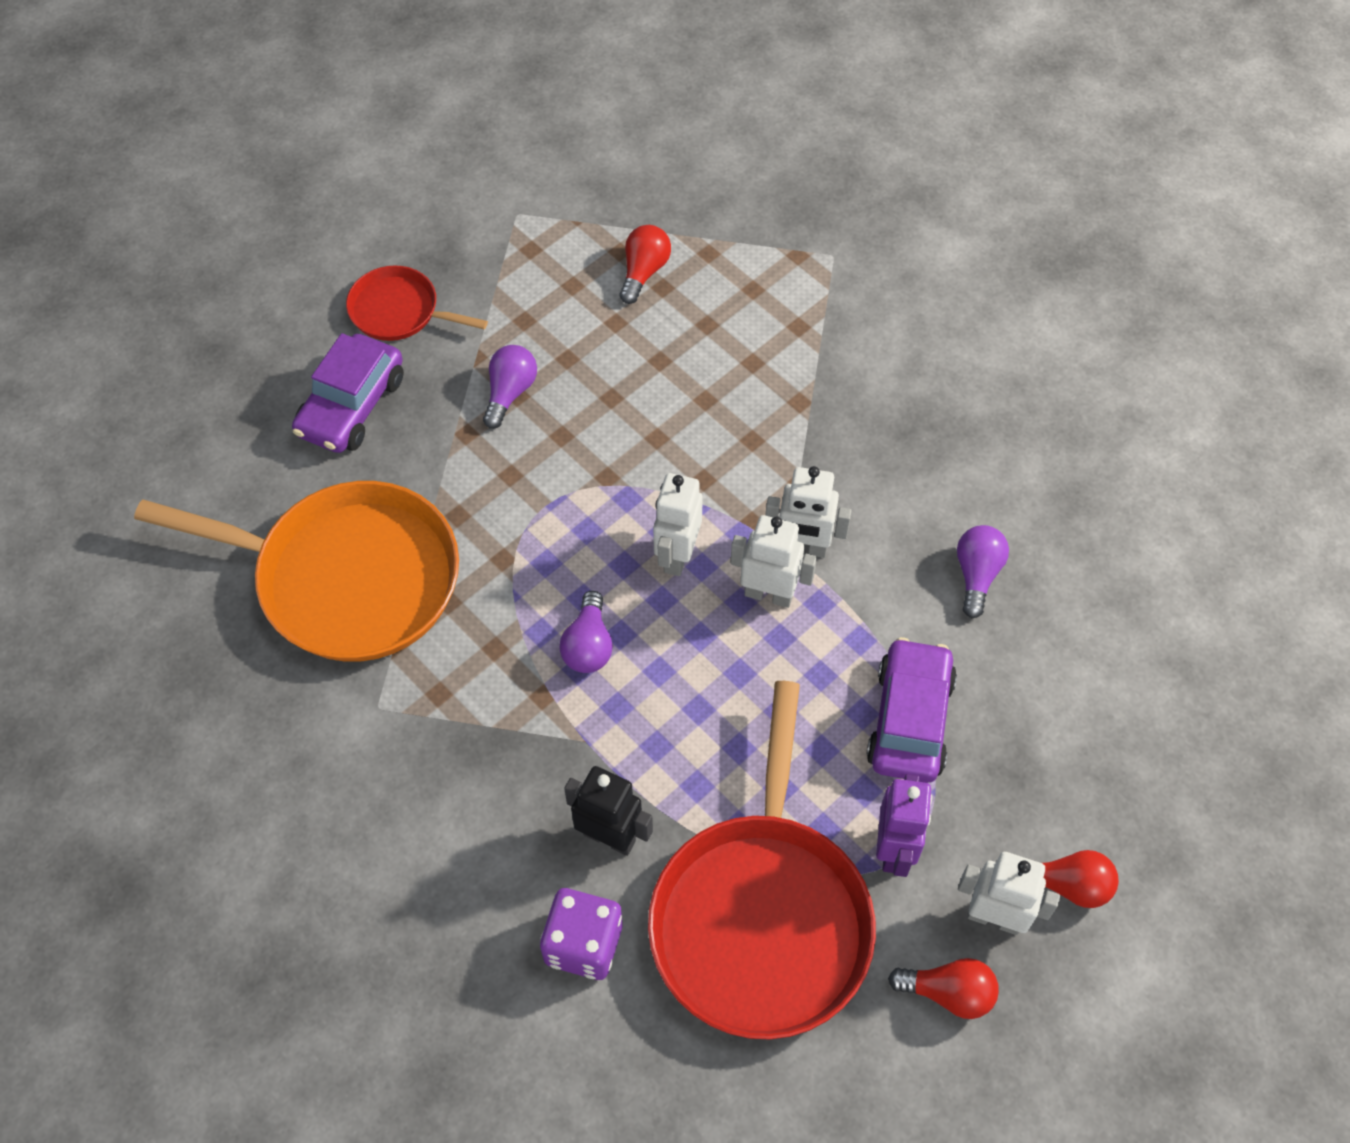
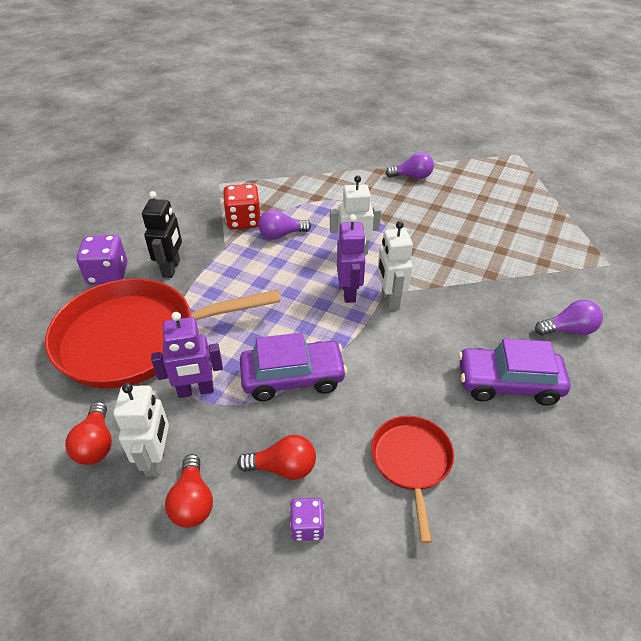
camera: 70 degrees right, 15 degrees down
orange pan [134,481,459,662] -> none
purple car [292,333,404,453] -> purple car moved to [458,339,570,406]
red pan [346,265,488,341] -> red pan moved to [371,416,454,544]
red light bulb [620,225,671,304] -> red light bulb moved to [237,435,316,480]
white robot [731,515,817,608] -> purple robot [337,214,366,303]
purple light bulb [957,525,1009,618] -> purple light bulb moved to [535,300,603,335]
none -> red dice [223,184,261,229]
none -> purple dice [290,498,325,541]

